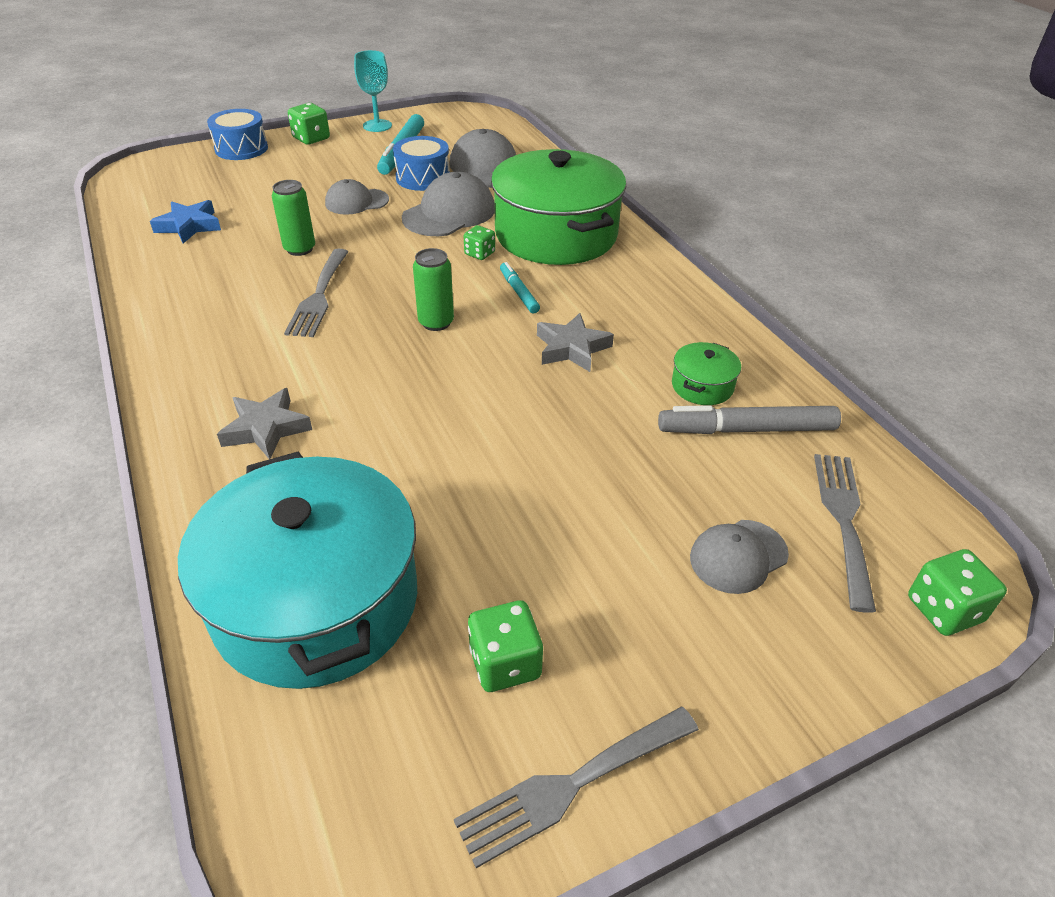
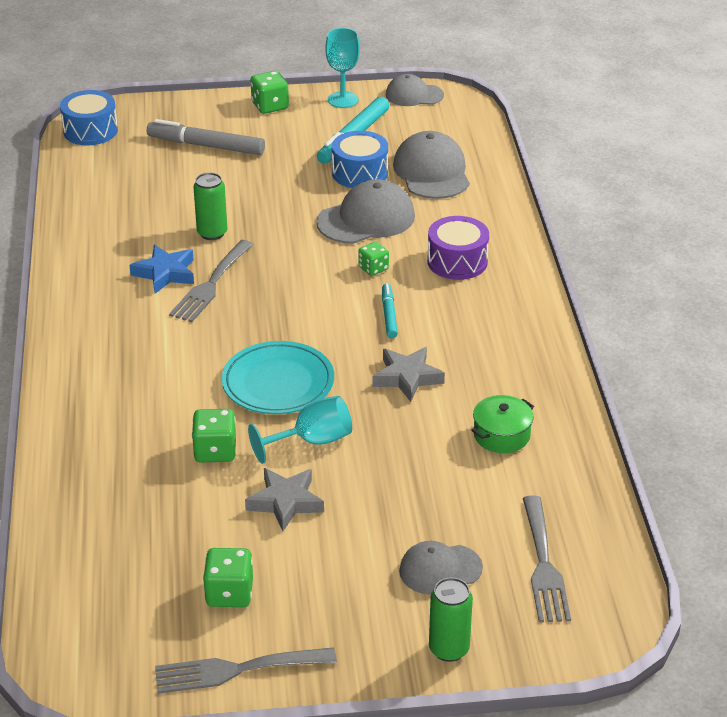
camera: 20 degrees right, 5 degrees down
blue star [150,200,221,243] -> blue star moved to [129,245,194,293]
turquoise pot [178,451,417,689] -> none
blue drum [207,109,268,160] -> blue drum moved to [60,90,118,145]
grey star [217,388,312,459] -> grey star moved to [245,468,324,531]
grey cap [325,179,389,215] -> grey cap moved to [386,74,444,106]
green can [413,248,454,331] -> green can moved to [429,577,473,662]
green pot [491,149,626,265] -> purple drum [427,216,489,280]
grey marker [658,405,841,434] -> grey marker moved to [147,119,265,155]
grey fork [814,454,876,613] -> grey fork turned 150 degrees clockwise [523,495,571,623]
green dice [908,549,1007,636] -> green dice moved to [192,409,236,463]
none -> turquoise plate [222,341,334,414]
none -> turquoise goblet [248,396,352,464]

